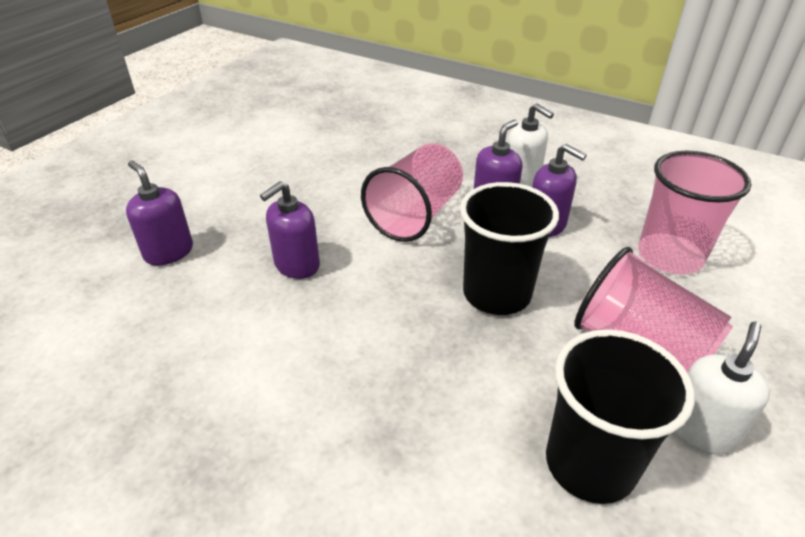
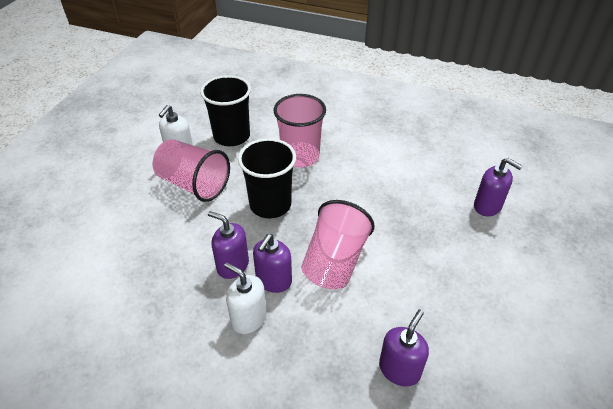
camera: 170 degrees right, 5 degrees up
purple soap dispenser [260,181,320,279] -> purple soap dispenser moved to [379,309,429,387]
pink cup [638,150,751,275] -> pink cup moved to [274,94,326,168]

